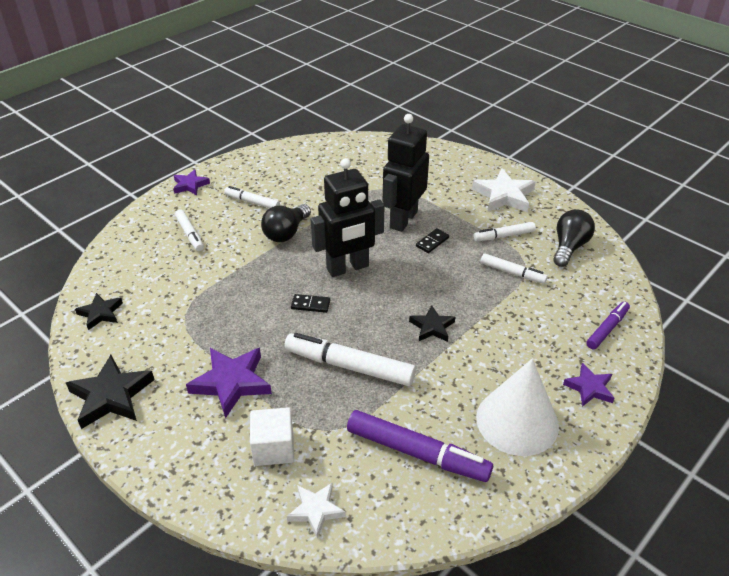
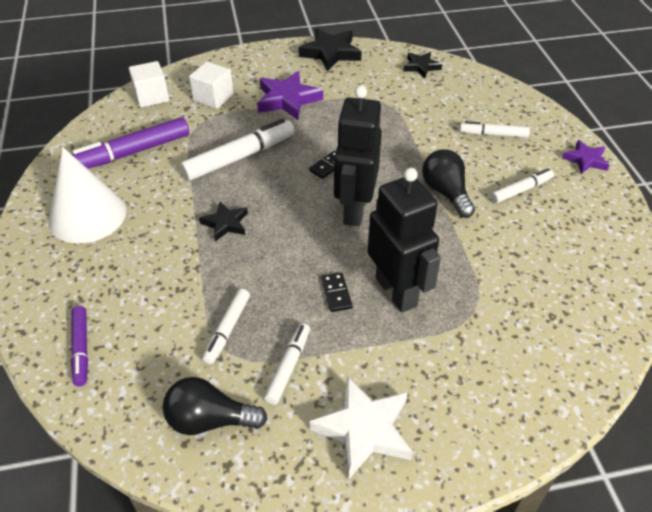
camera: 125 degrees right, 5 degrees up
white star [287,483,346,539] -> white cube [129,61,169,107]
white marker [481,253,548,284] -> white marker turned 45 degrees counterclockwise [202,289,250,365]
black light bulb [553,209,595,267] -> black light bulb turned 120 degrees clockwise [163,377,268,435]
purple star [563,363,614,407] -> none

